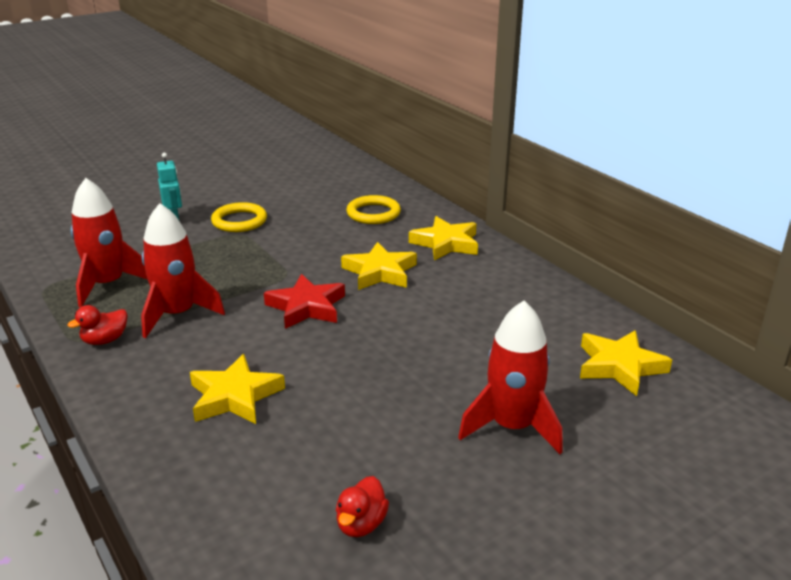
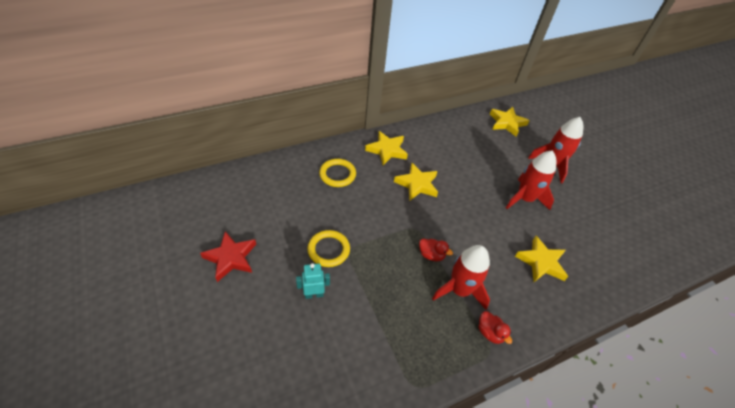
camera: 85 degrees left, 20 degrees up
red rocket [71,178,148,307] -> red rocket moved to [506,150,556,210]
red star [264,274,345,329] -> red star moved to [200,231,256,282]
red duck [336,476,389,537] -> red duck moved to [419,238,453,261]

